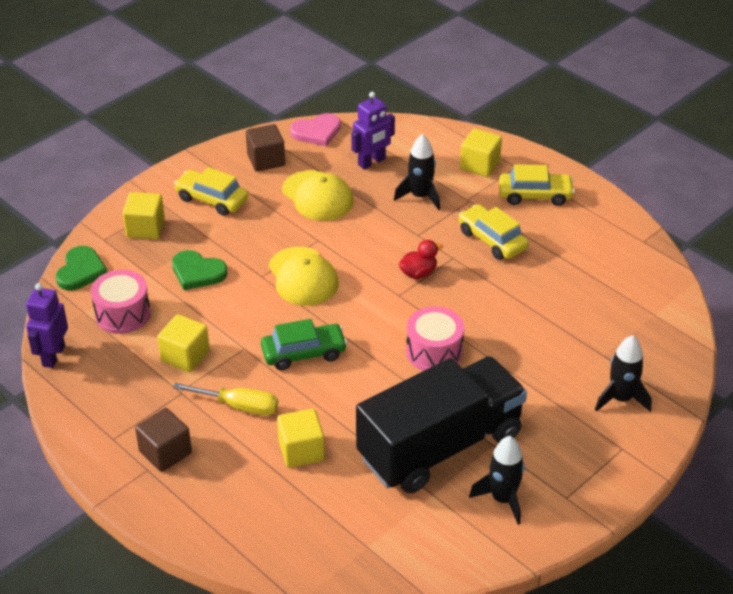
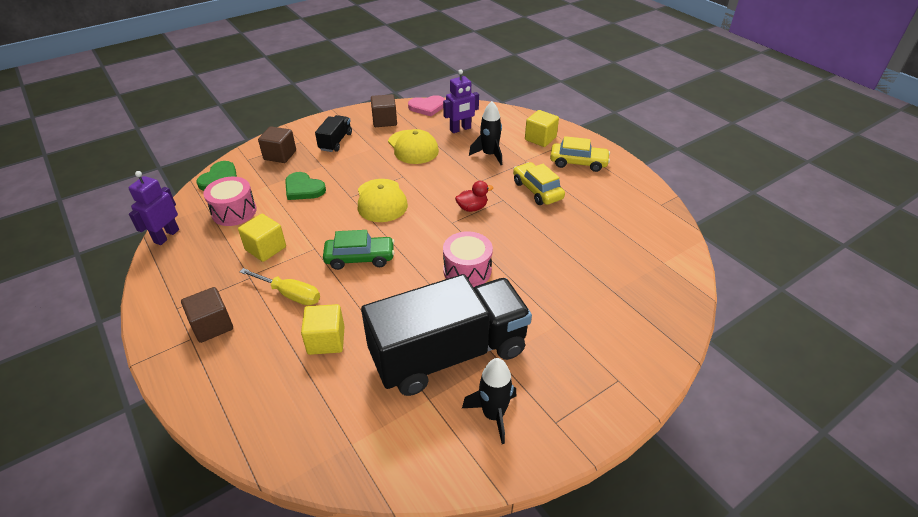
camera: 10 degrees right, 0 degrees up
yellow cube [122,192,165,239] -> brown cube [258,126,296,163]
yellow car [174,167,248,216] -> black truck [315,115,352,152]
black rocket [595,335,652,412] -> none

